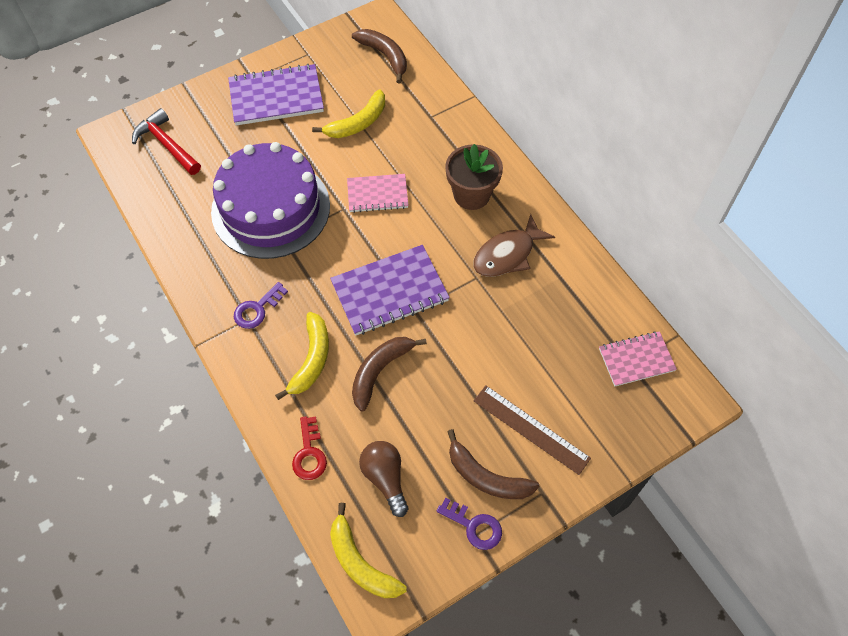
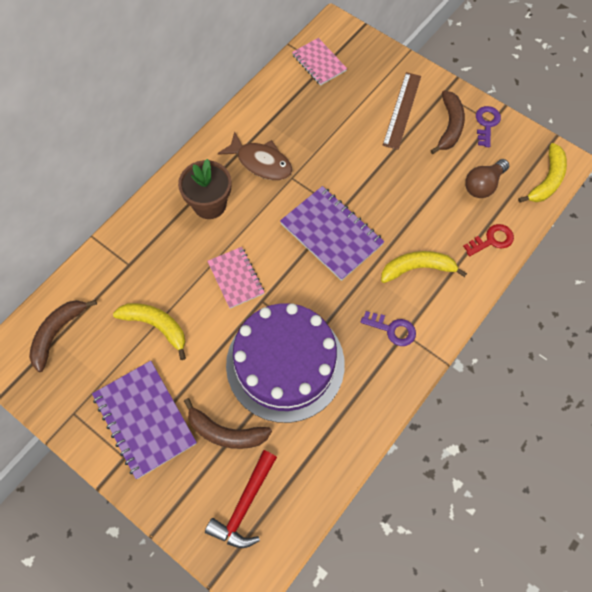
camera: 110 degrees left, 5 degrees up
brown banana [352,337,427,412] -> brown banana moved to [184,398,272,449]

